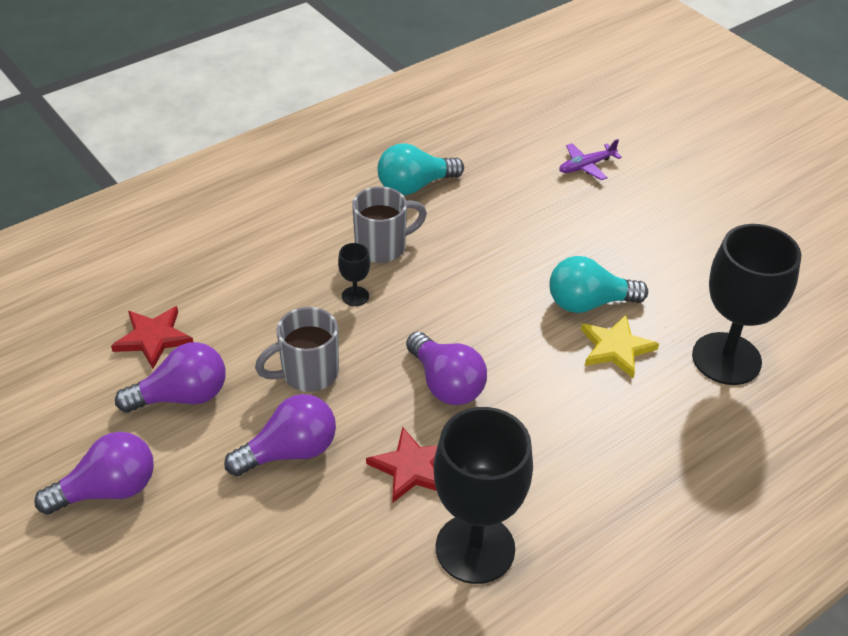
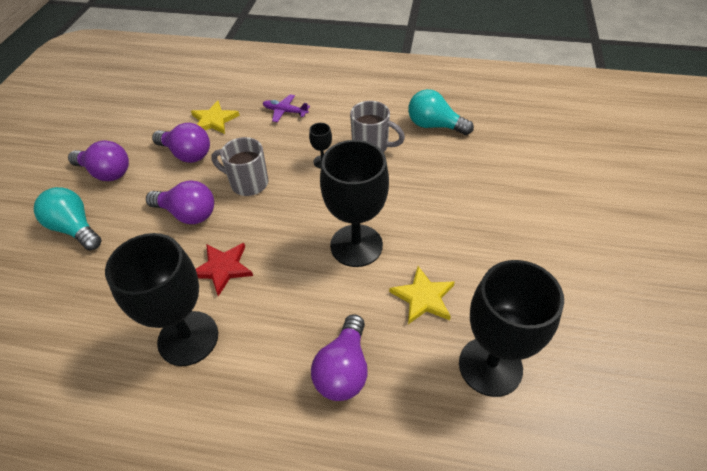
camera: 50 degrees right, 5 degrees up
red star [111,306,193,369] -> yellow star [191,101,240,134]
purple light bulb [406,332,487,405] -> purple light bulb moved to [311,314,368,401]
turquoise light bulb [549,256,648,313] -> turquoise light bulb moved to [34,187,101,250]
purple plane [559,139,622,180] -> purple plane moved to [263,94,310,122]
none -> black goblet [320,140,389,267]

